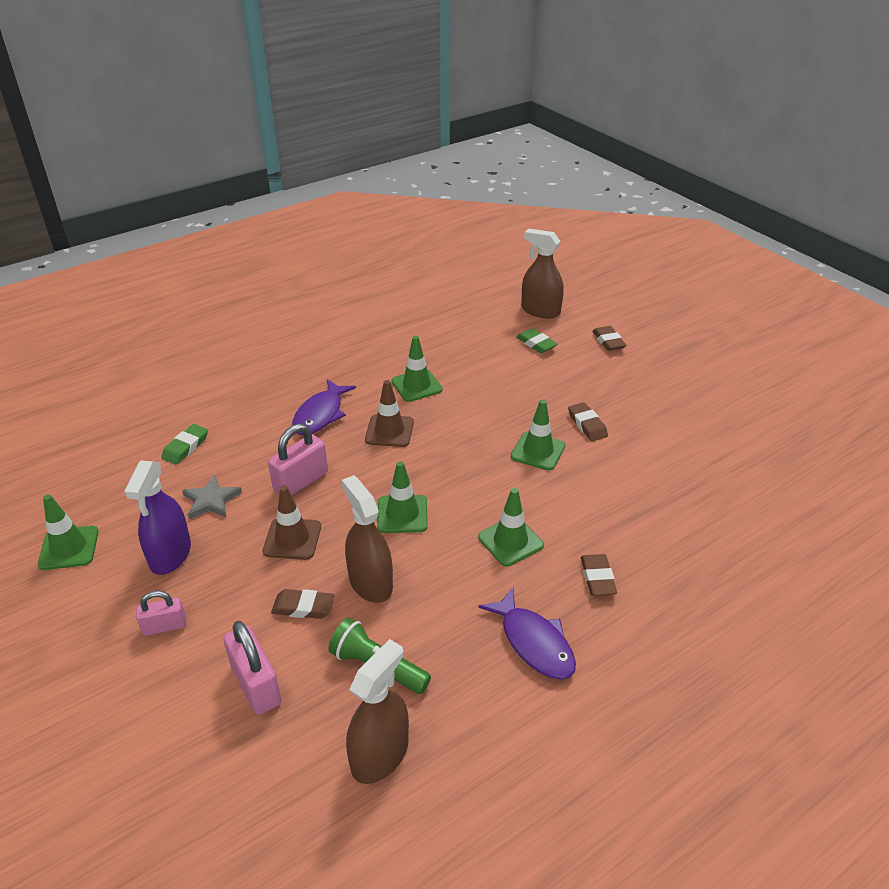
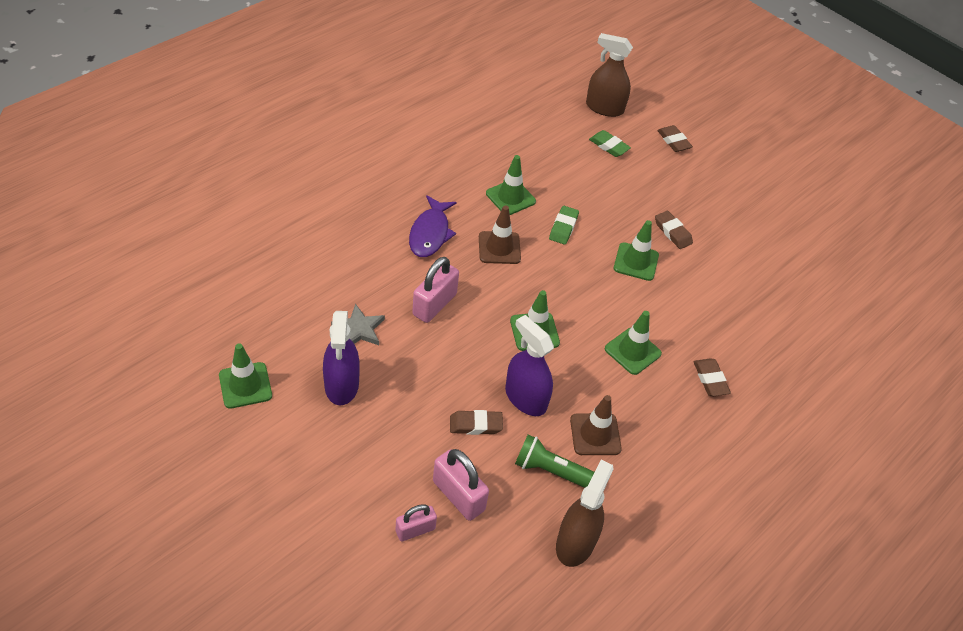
camera: 15 degrees left, 10 degrees up
pink padlock [136,591,186,636] -> pink padlock moved to [396,504,437,542]
green eraser [161,424,208,465] -> green eraser moved to [549,206,579,245]
brown traffic cone [262,485,321,560] -> brown traffic cone moved to [570,395,622,455]
brown spray bottle [342,475,393,603] -> purple spray bottle [505,315,554,416]
purple fish [478,588,576,680] -> none

